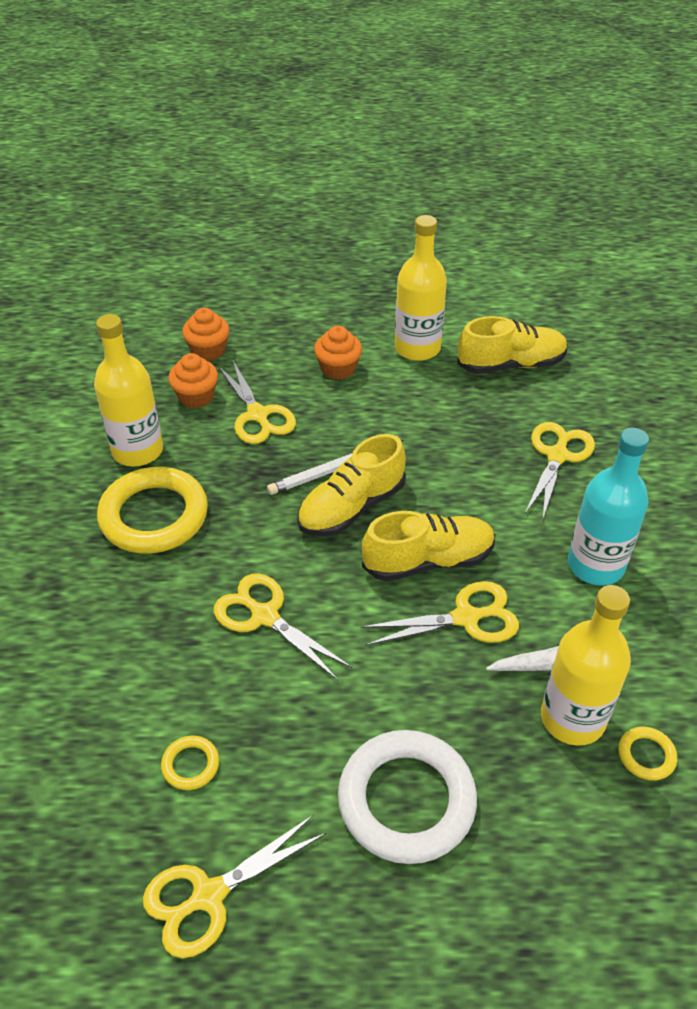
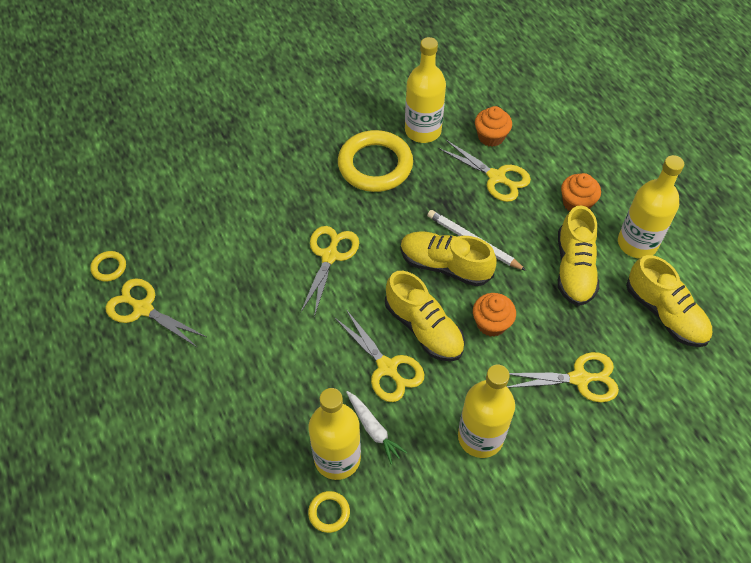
camera: 65 degrees right, 10 degrees up
yellow ring [161,736,219,790] -> yellow ring moved to [90,251,126,282]
orange cupcake [182,308,230,361] -> orange cupcake moved to [473,293,516,337]
yellow scissors [218,359,296,444] -> yellow scissors turned 90 degrees counterclockwise [438,140,531,202]
white ring [338,730,477,864] -> none
turquoise bottle [568,428,649,586] -> yellow bottle [458,365,515,458]
none -> yellow shoe [558,205,599,306]

